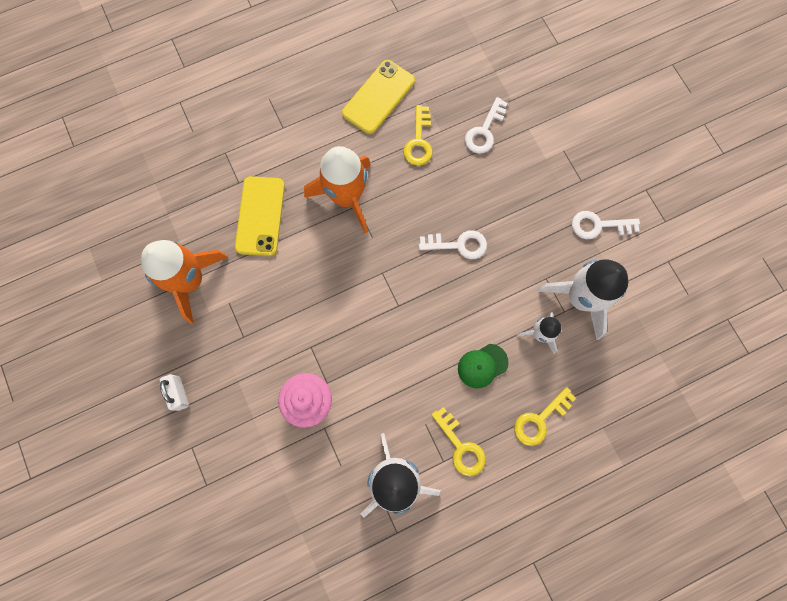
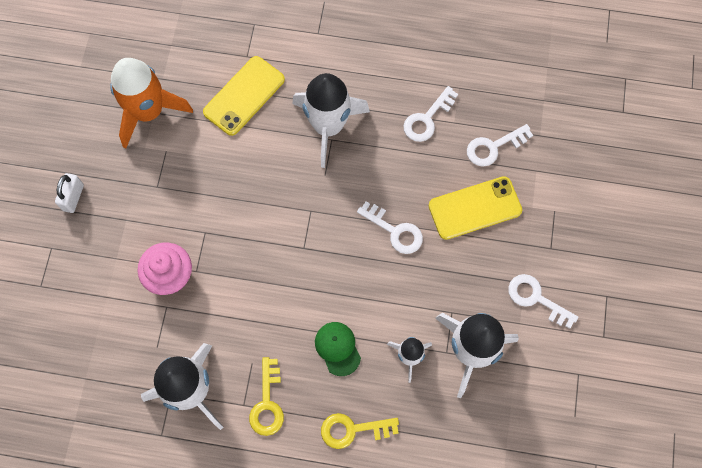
camera: 35 degrees right, 5 degrees down
orange rocket [304,146,371,233] -> white rocket [292,73,370,168]
yellow phone [342,60,415,134] -> yellow phone moved to [428,176,522,240]
yellow key [403,105,432,166] -> white key [403,86,458,142]
green cap [458,344,509,389] -> green cap turned 60 degrees clockwise [315,322,361,376]

